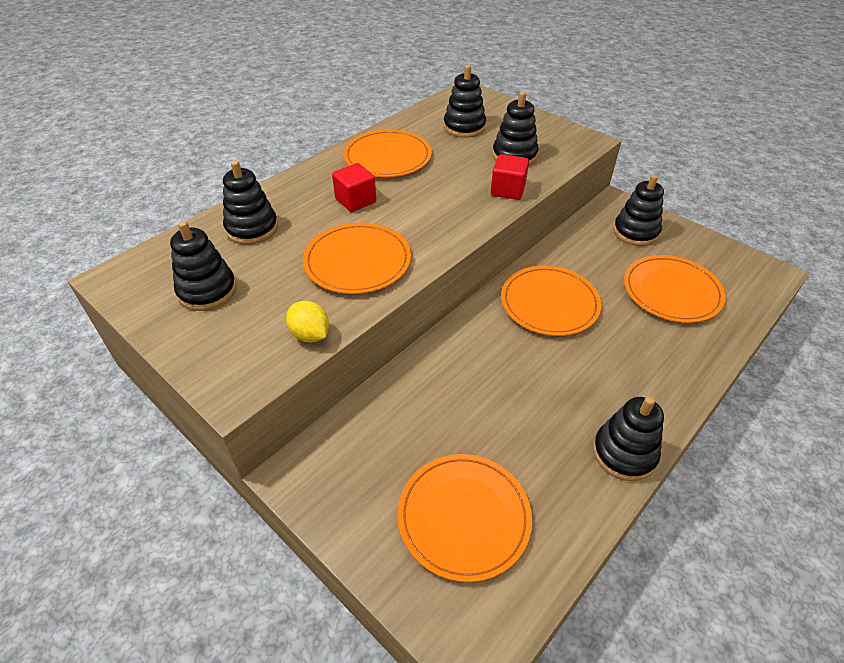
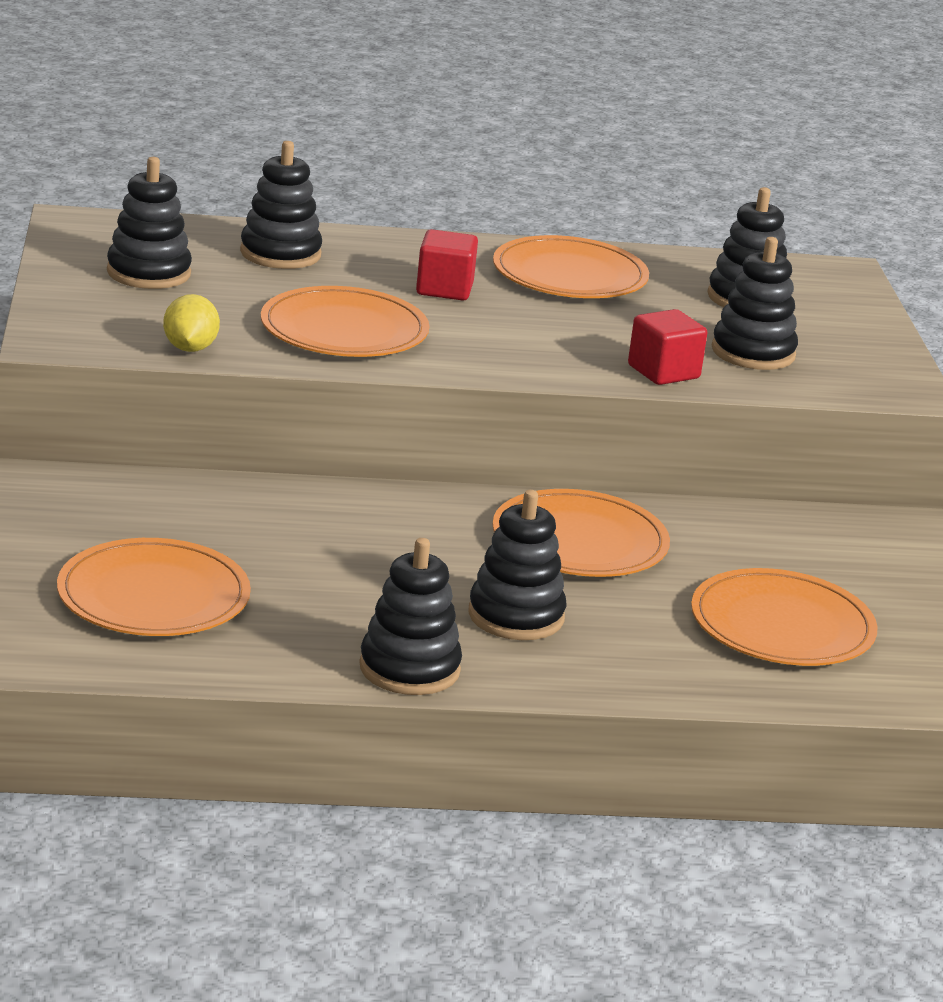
camera: 40 degrees right, 20 degrees down
black stacking toy [613,175,664,246] -> black stacking toy moved to [468,490,566,640]

